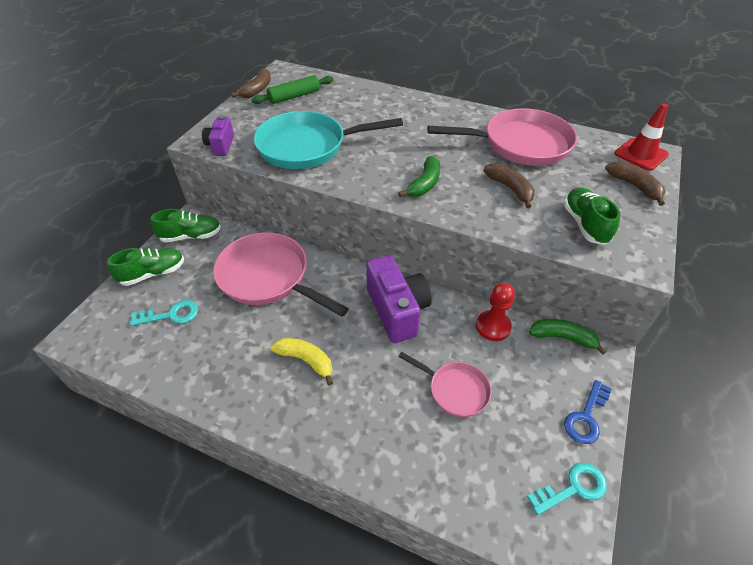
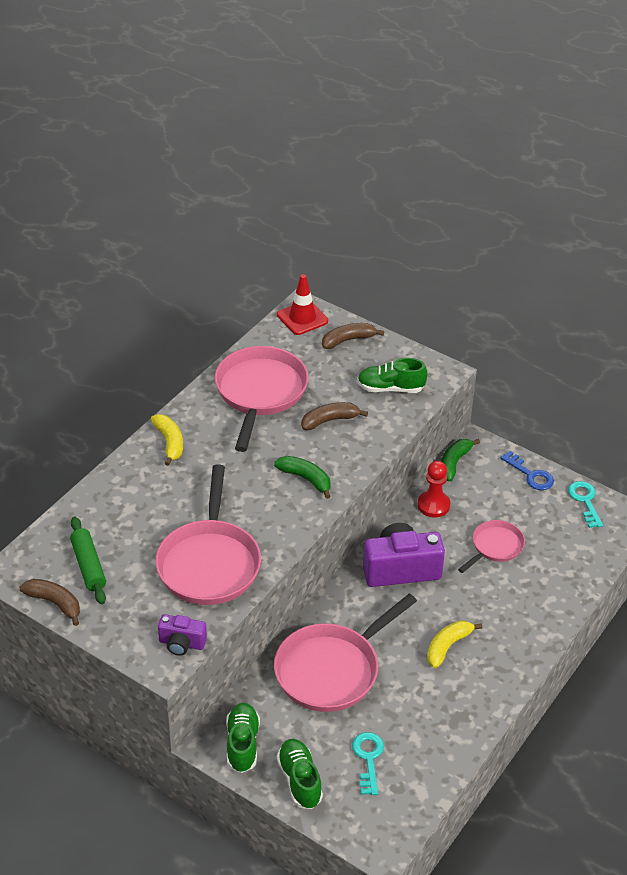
camera: 80 degrees left, 5 degrees down
turquoise pan [254,111,403,169] -> pink pan [155,464,261,605]
none -> yellow banana [151,414,183,466]

